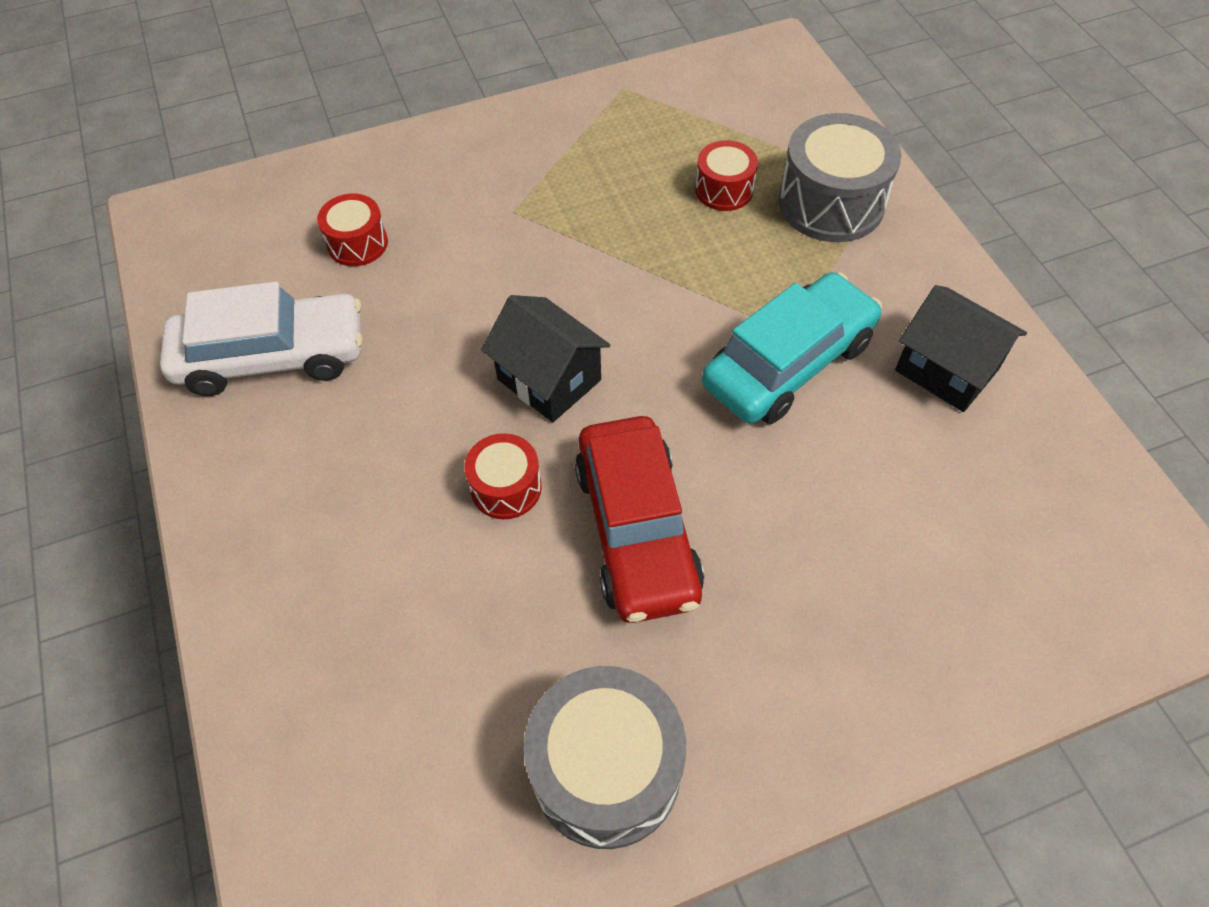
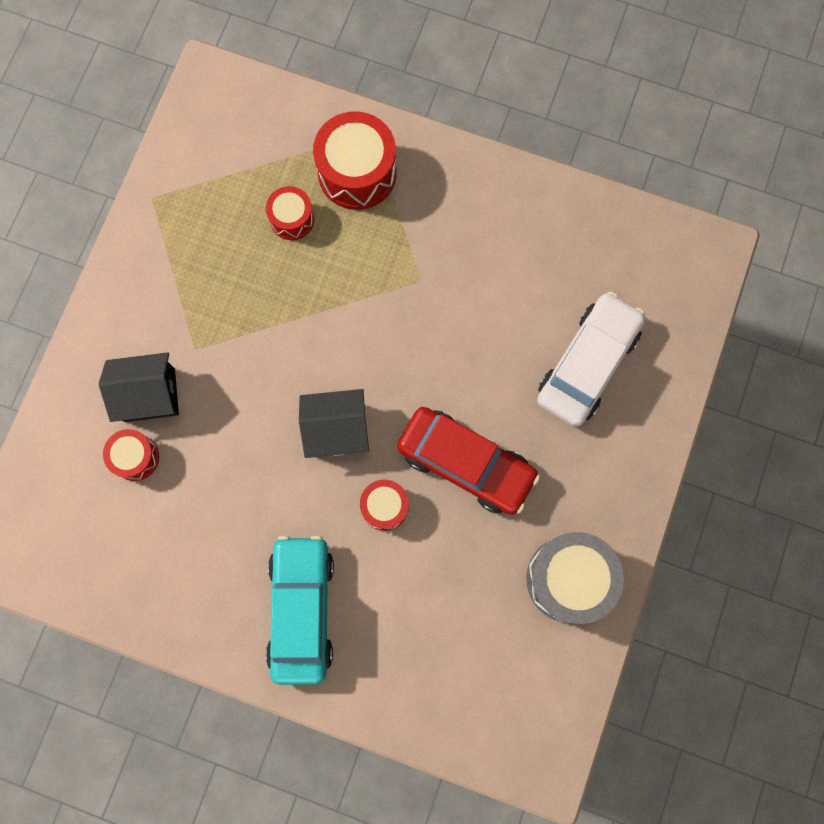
camera: 50 degrees left, 20 degrees up
white car [160,281,362,396] -> white car moved to [537,292,645,427]
turquoise car [702,272,882,424] -> turquoise car moved to [266,535,334,685]
grey drum [779,113,901,242] -> red drum [313,112,397,210]
black house [895,285,1027,412] -> black house moved to [99,352,179,422]

